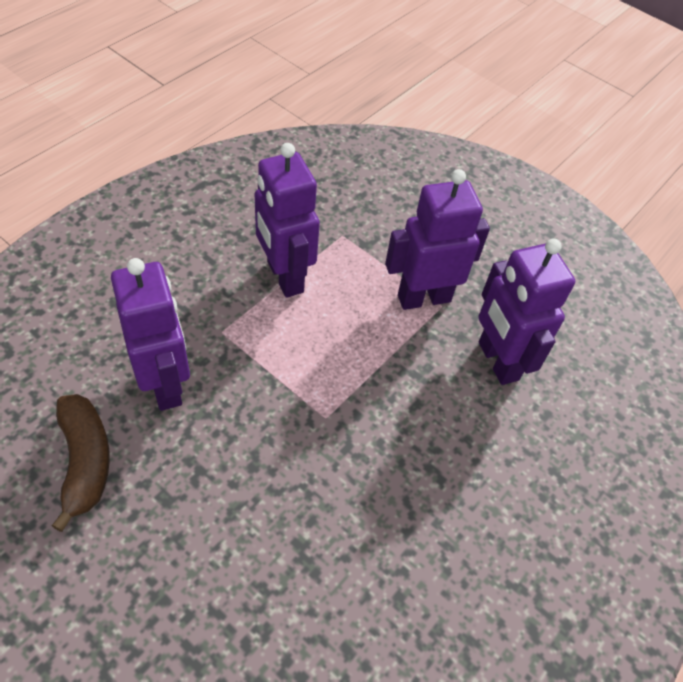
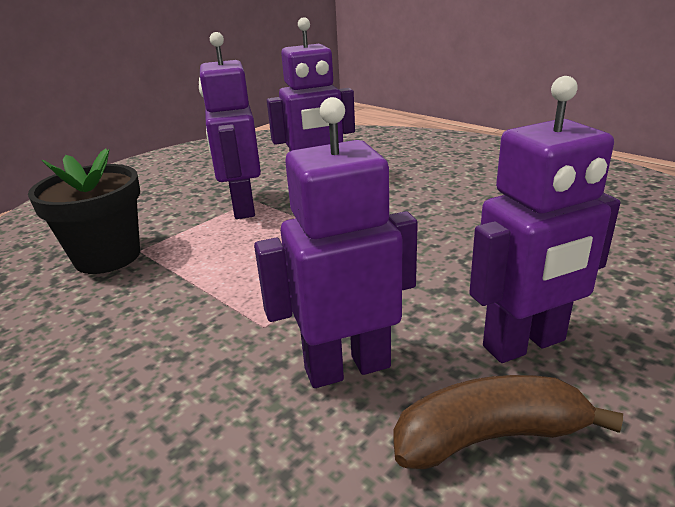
camera: 80 degrees left, 25 degrees down
purple robot [255,143,320,298] -> purple robot moved to [469,76,620,363]
none -> black flower pot [28,149,140,274]

